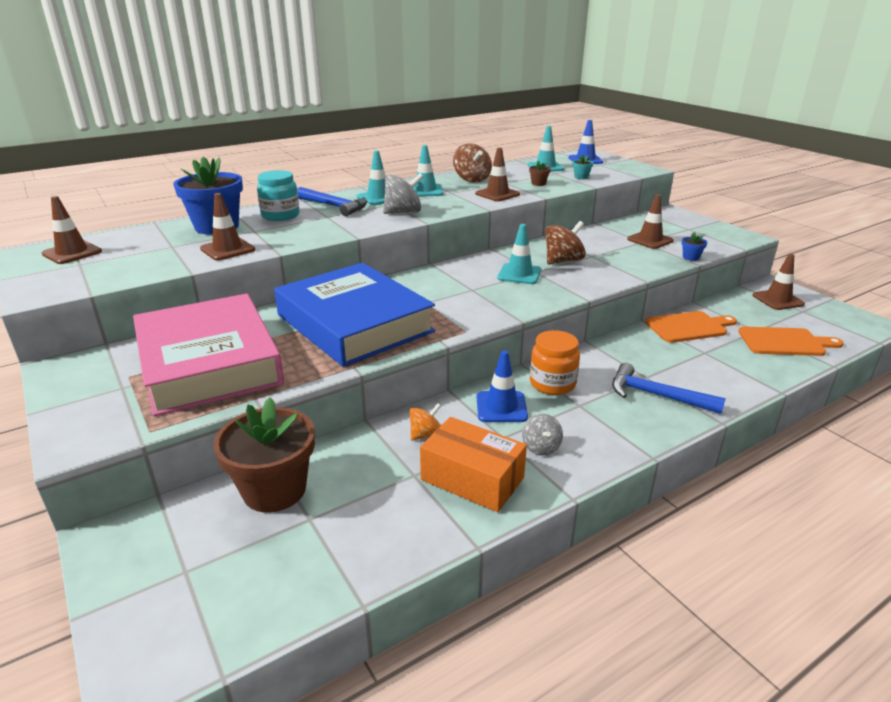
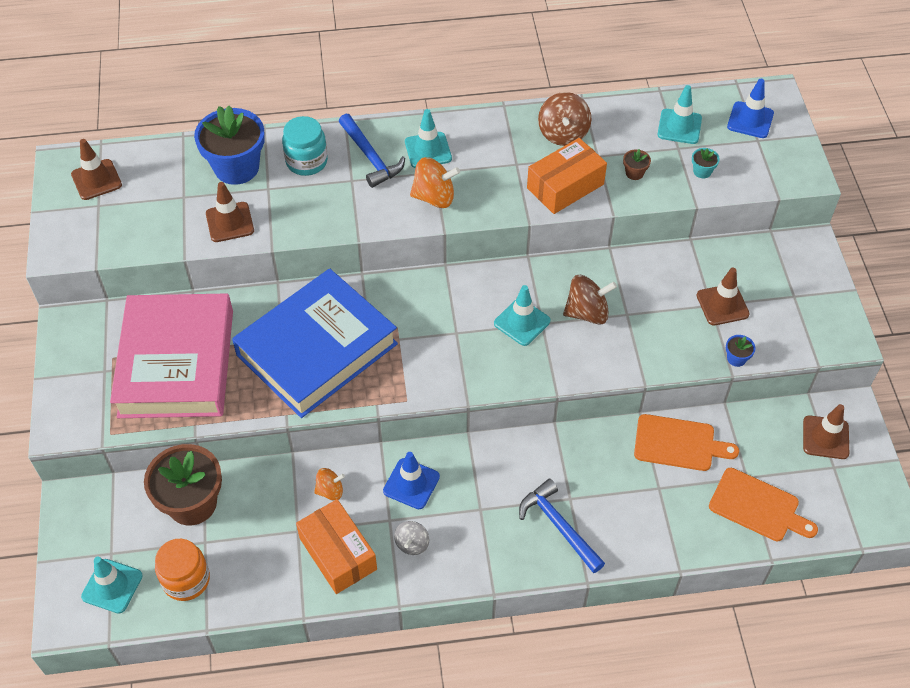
camera: 25 degrees right, 25 degrees up
blue book [274,263,435,367] -> blue book turned 60 degrees clockwise [232,269,398,418]
grey spinning top [383,173,424,214] -> orange spinning top [410,157,460,208]
turquoise traffic cone [413,145,443,197] -> turquoise traffic cone moved to [81,557,143,613]
brown traffic cone [475,148,520,201] -> orange box [527,138,607,214]
orange jar [530,330,580,395] -> orange jar moved to [155,539,210,601]

